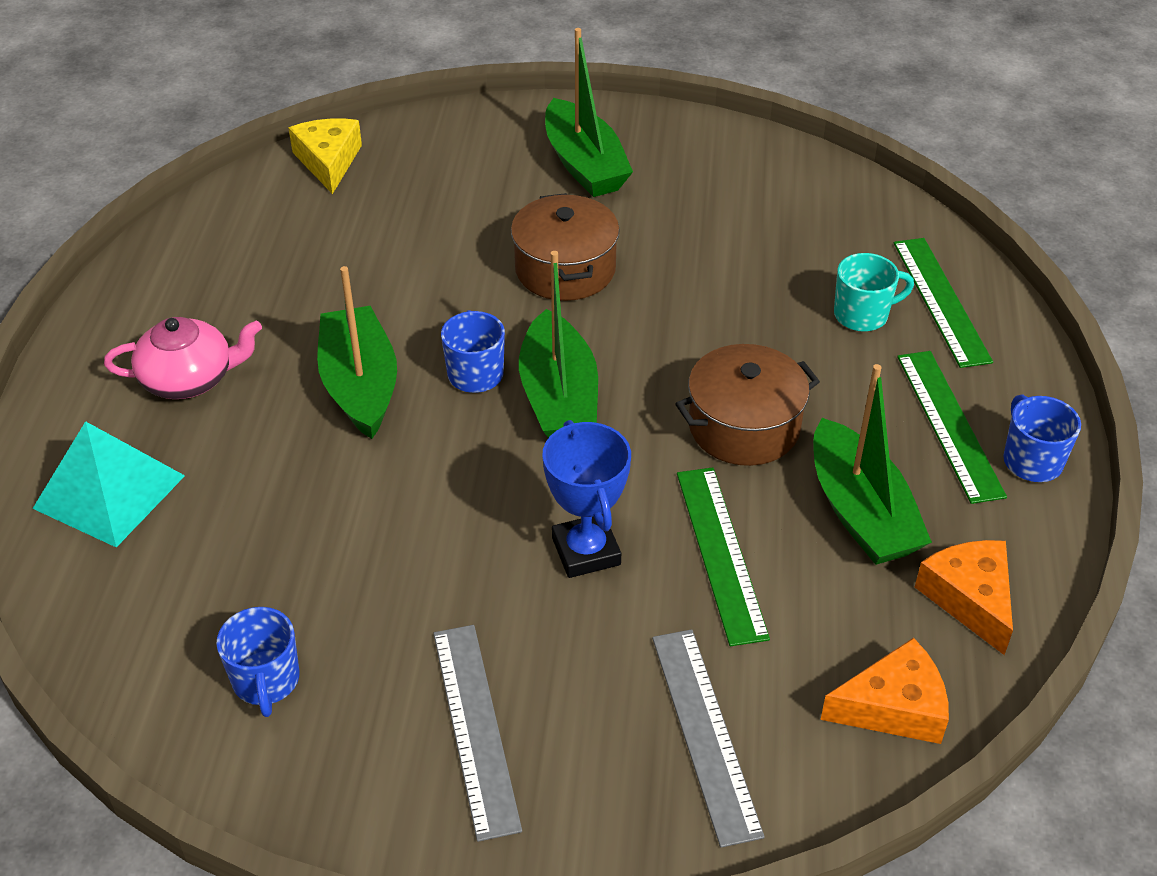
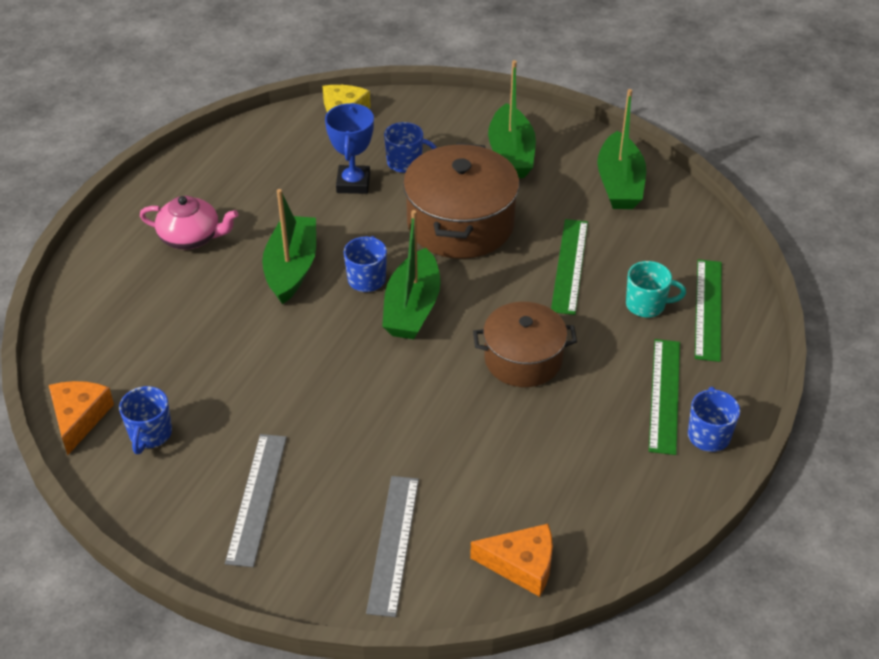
camera: 20 degrees right, 0 degrees up
turquoise pyramid [32,421,185,547] -> none
brown pot [511,193,620,301] -> brown pot [403,143,520,259], size x1.52
blue trophy [542,420,631,578] -> blue trophy moved to [325,103,374,194]
green ruler [677,467,770,646] -> green ruler moved to [551,219,588,315]
green boat [813,364,932,565] -> green boat moved to [597,89,646,209]
orange cheese [915,540,1013,655] -> orange cheese moved to [49,381,114,455]
none -> blue mug [384,122,437,173]

